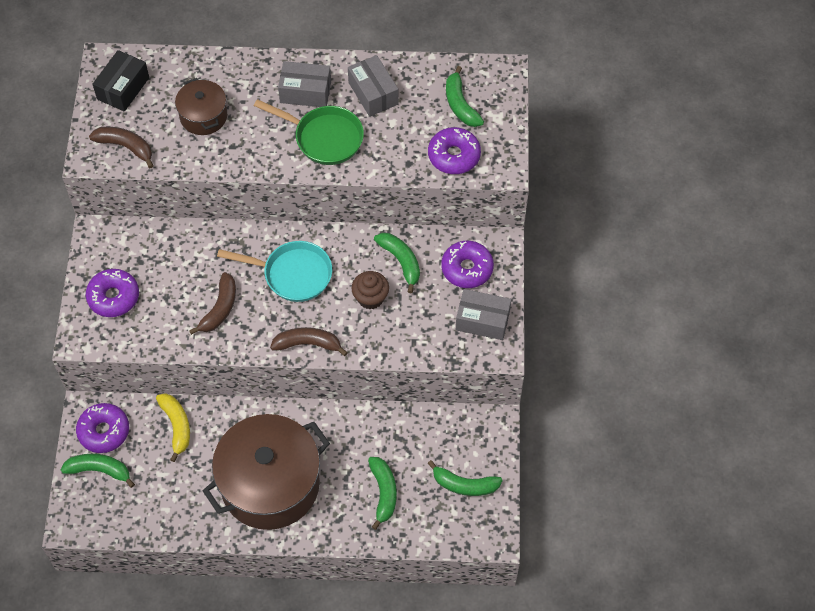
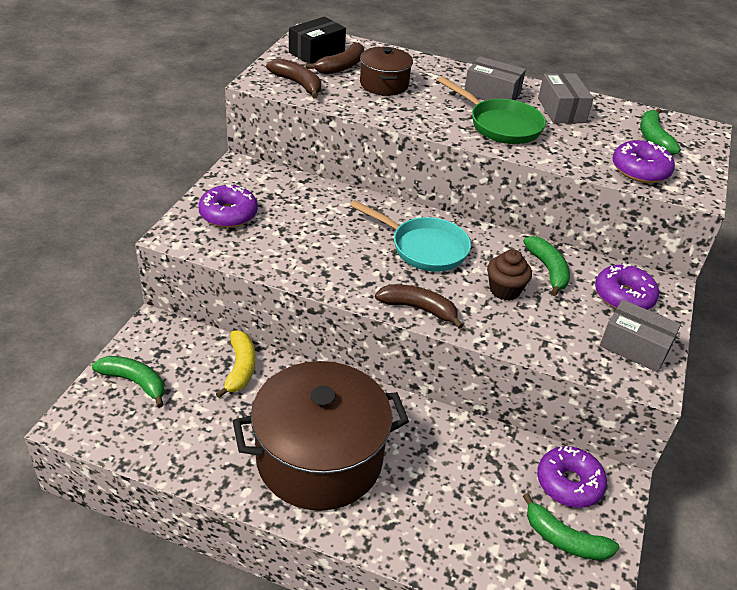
camera: 15 degrees right, 20 degrees down
purple donut [76,403,129,453] -> purple donut moved to [537,446,607,508]
brown banana [189,272,236,335] -> brown banana moved to [305,42,364,74]
green banana [368,457,397,530] -> none

